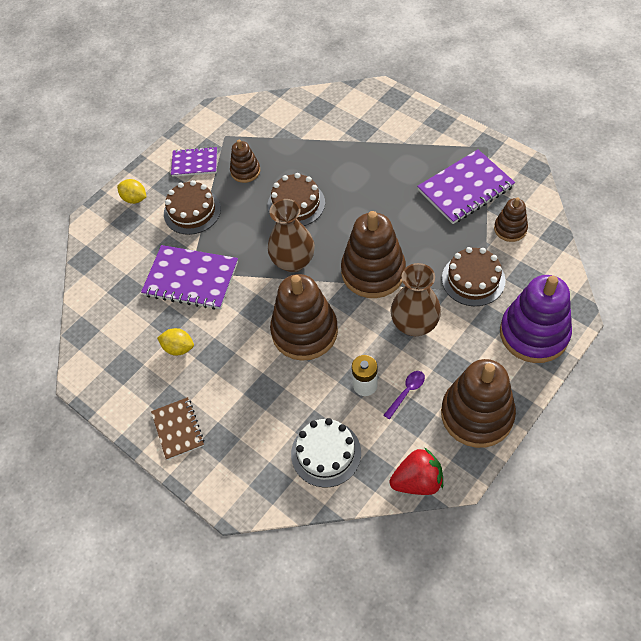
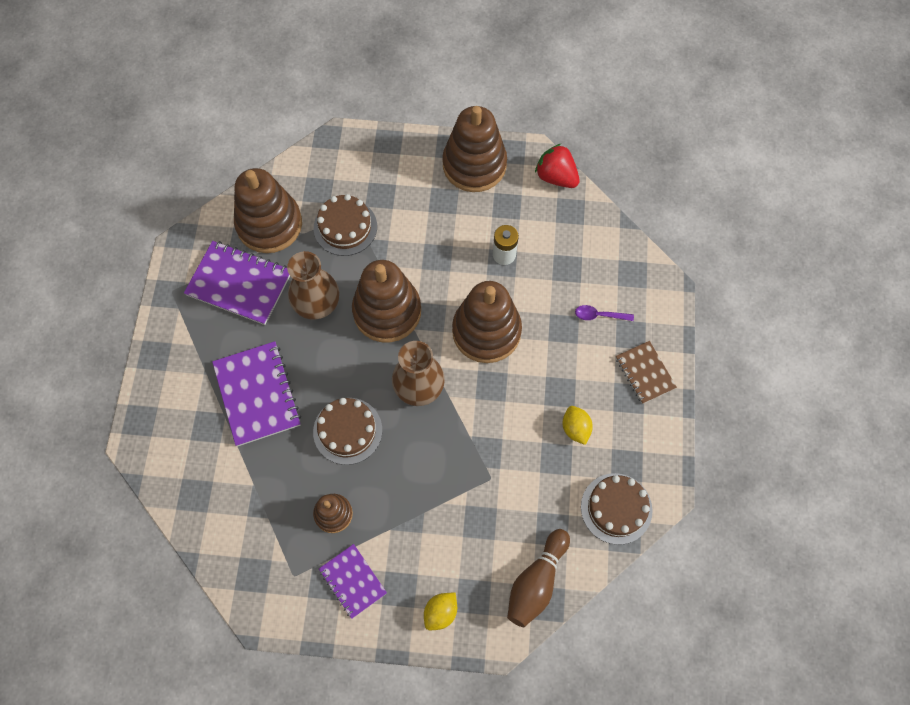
camera: 130 degrees left, 10 degrees up
yellow lemon [117,179,146,204] -> yellow lemon turned 45 degrees clockwise [424,592,457,630]
purple notebook [141,245,238,310] -> purple notebook moved to [212,341,301,446]
brown notebook [151,397,204,460] -> brown notebook turned 60 degrees counterclockwise [616,341,677,404]
brown cake [164,180,221,235] -> brown cake moved to [581,473,653,545]
white cake [291,418,361,488] -> none
purple spoon [384,371,425,420] -> purple spoon moved to [575,305,634,321]
brown vase [390,263,441,336] -> brown vase moved to [287,251,339,320]
brown stacking toy [494,197,528,242] -> brown stacking toy [234,168,302,253], size x1.93
purple stacking toy [500,275,572,363] -> none
none -> brown bowling pin [507,529,570,627]

